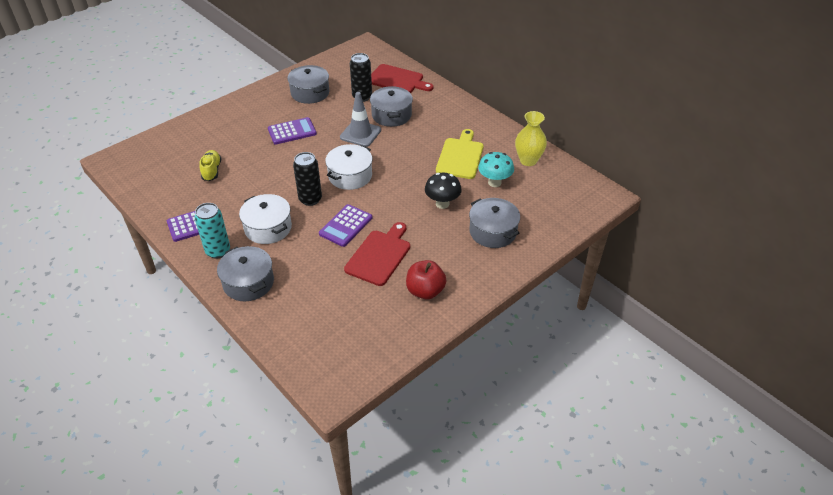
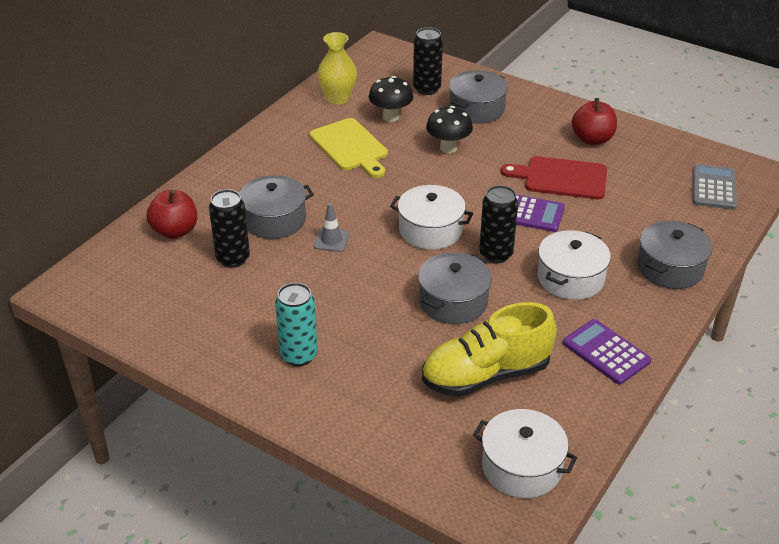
camera: 105 degrees left, 5 degrees down
turquoise can [195,203,230,259] -> turquoise can moved to [275,283,318,366]
yellow shoe [200,150,221,181] -> yellow shoe [422,302,557,397], size x1.91
purple calculator [268,117,317,145] -> none
grey pot [287,65,329,104] -> grey pot moved to [418,252,492,324]
grey traffic cone [340,92,381,147] -> grey traffic cone [314,203,349,252], size x0.60
red cutting board [371,64,434,93] -> red apple [146,190,197,239]
yellow cutting board [436,129,483,179] -> yellow cutting board turned 120 degrees counterclockwise [310,118,388,178]
turquoise mushroom [478,152,514,187] -> black mushroom [369,76,413,122]
none -> black can [413,27,443,95]
none -> white pot [473,409,577,498]
none -> grey calculator [693,164,737,210]

